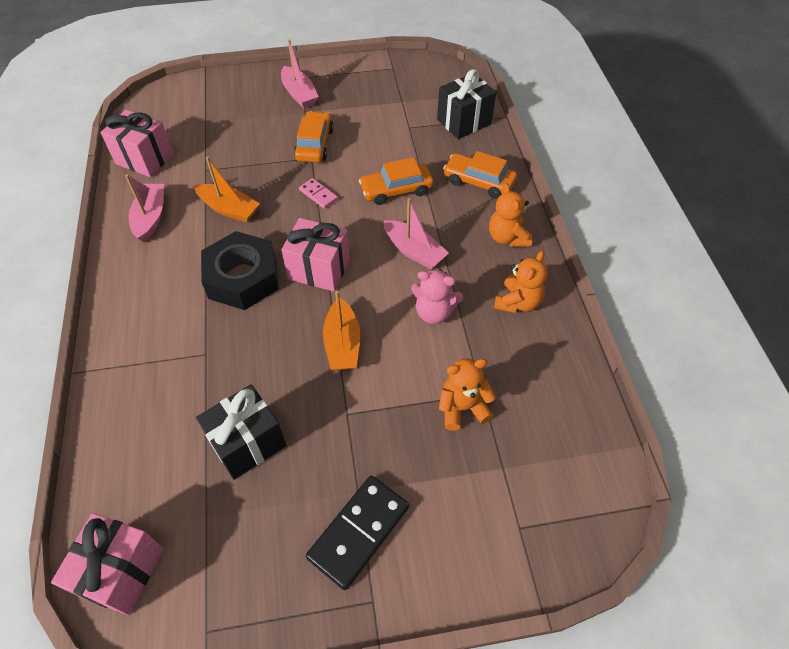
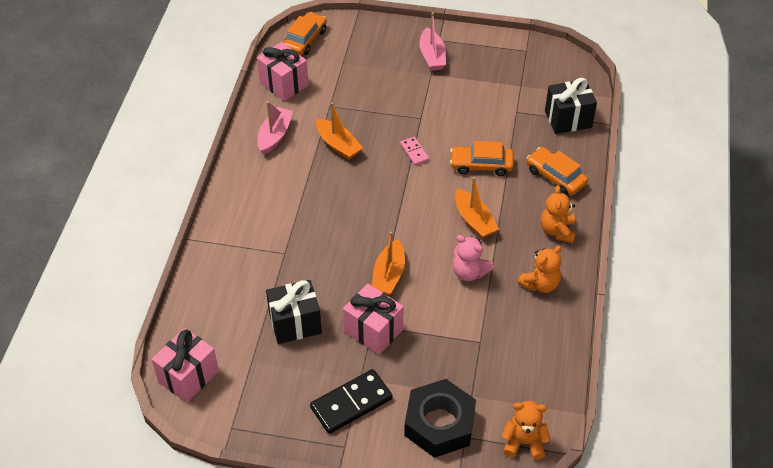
camera: 20 degrees right, 5 degrees down
black nut [201,231,279,310] -> black nut moved to [404,379,476,458]
pink gift [281,218,350,292] -> pink gift moved to [343,284,404,355]
orange car [294,111,334,163] -> orange car moved to [283,12,327,56]
pink boat [383,198,449,269] -> orange boat [455,177,499,239]
orange teddy bear [439,358,496,430] -> orange teddy bear moved to [502,401,550,460]

